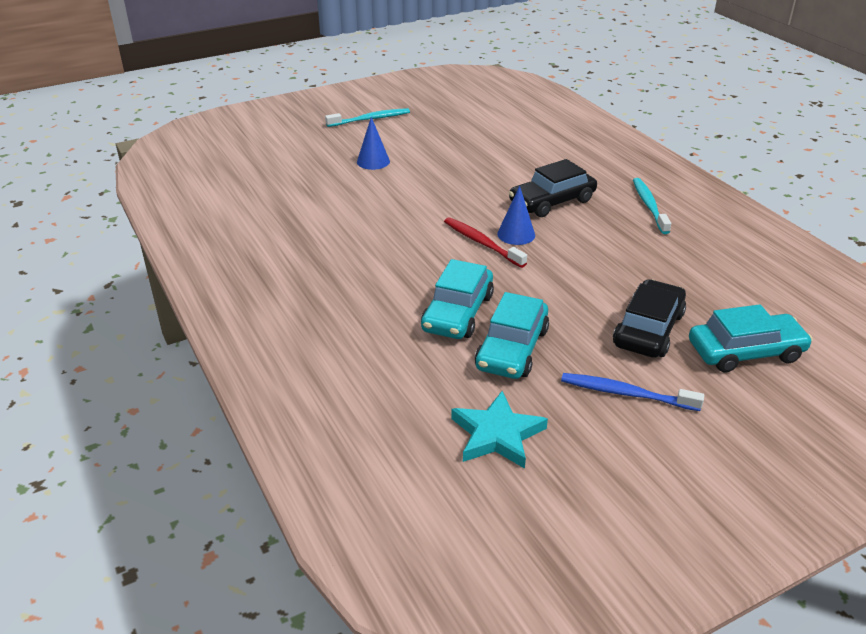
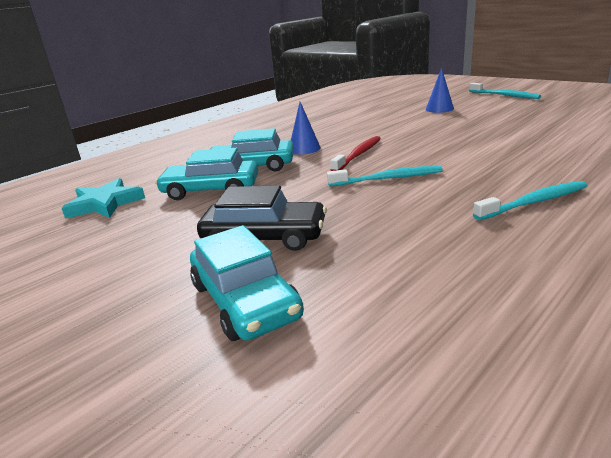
camera: 75 degrees right, 10 degrees down
blue cone [497,186,535,245] -> blue cone moved to [291,102,321,154]
black car [509,159,597,217] -> none
blue toothbrush [561,373,704,411] -> none
none -> turquoise toothbrush [327,166,443,186]

